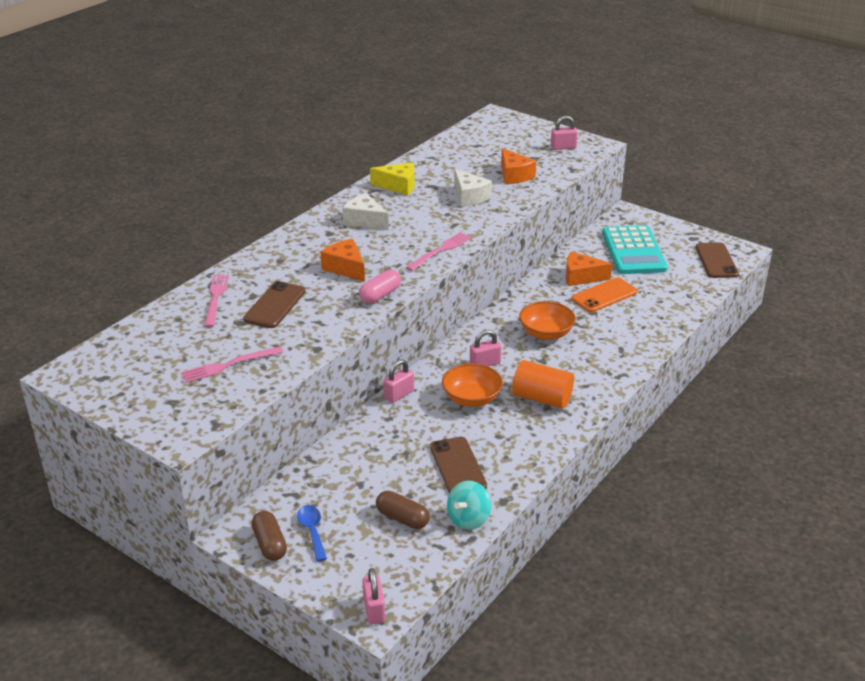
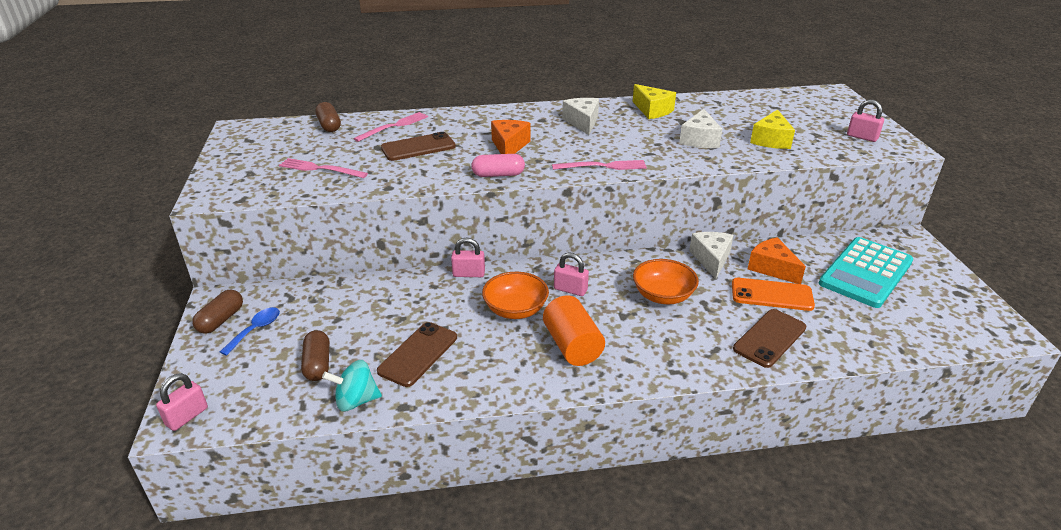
camera: 45 degrees right, 0 degrees up
orange cheese [501,148,536,184] -> yellow cheese [750,109,795,149]
brown phone [695,243,739,278] -> brown phone moved to [733,309,806,368]
none -> brown capsule [315,102,341,132]
none -> white cheese [689,232,734,279]

